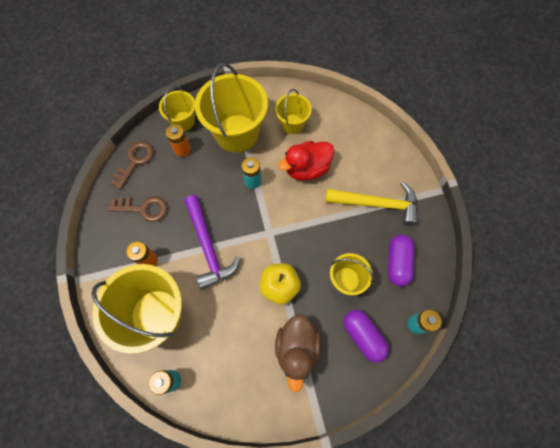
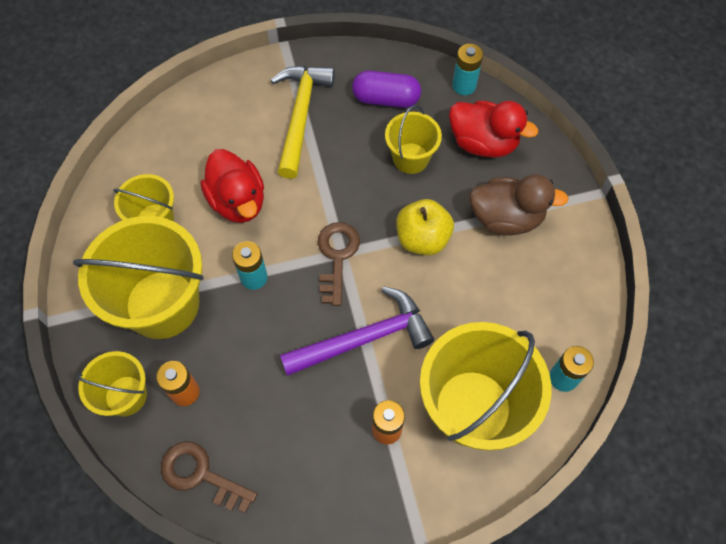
camera: 90 degrees left, 5 degrees down
brown key [108,196,168,222] -> brown key moved to [318,222,360,306]
purple capsule [343,310,389,363] -> red duck [449,101,538,158]

